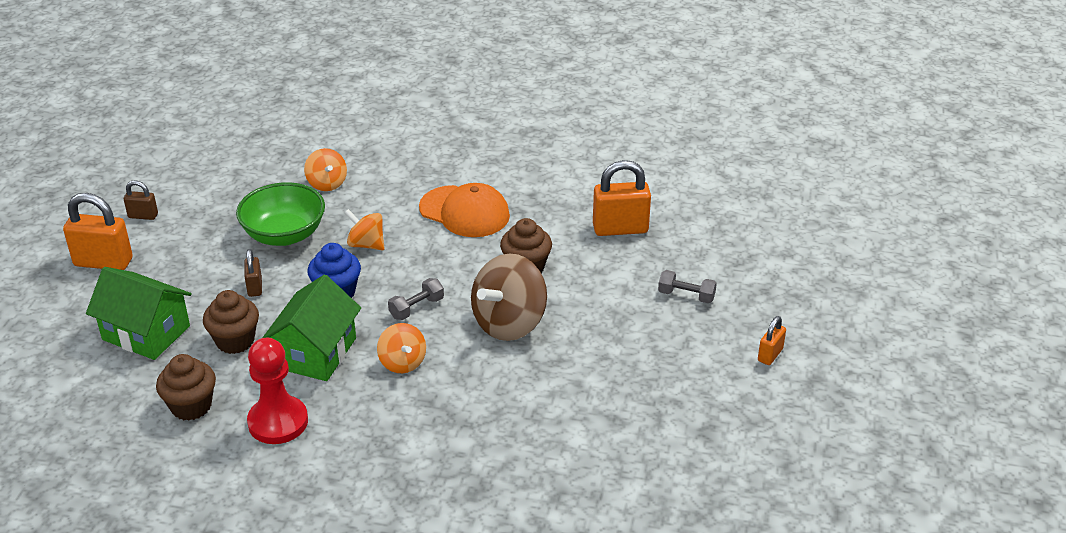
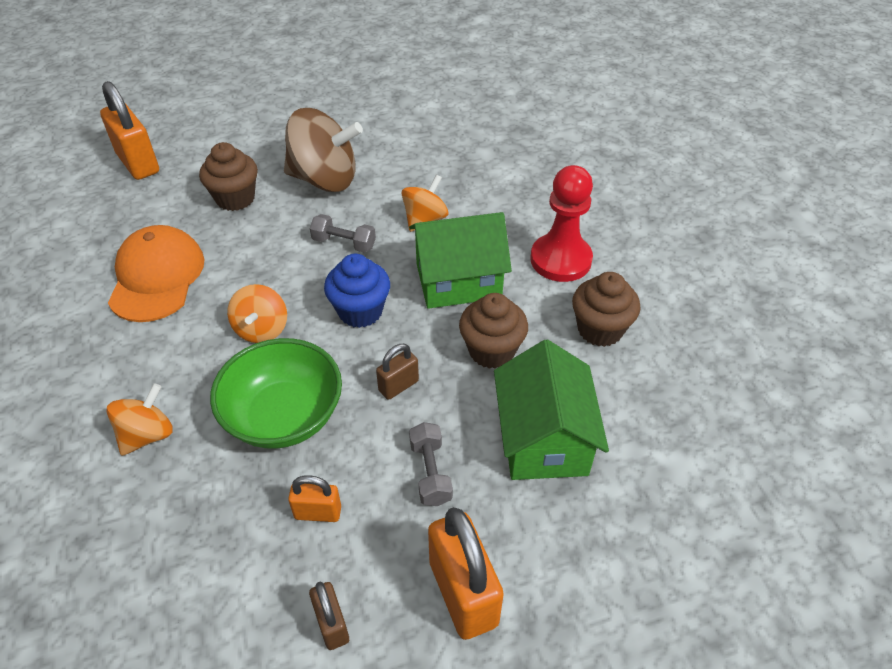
camera: 120 degrees left, 10 degrees up
grey dumbbell [658,270,717,303] -> grey dumbbell moved to [409,422,453,506]
orange padlock [758,316,786,365] -> orange padlock moved to [288,475,341,522]

